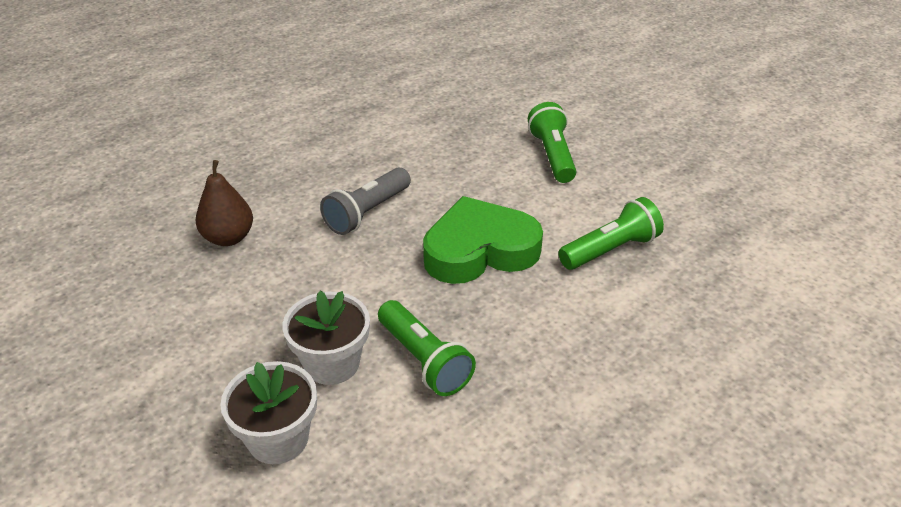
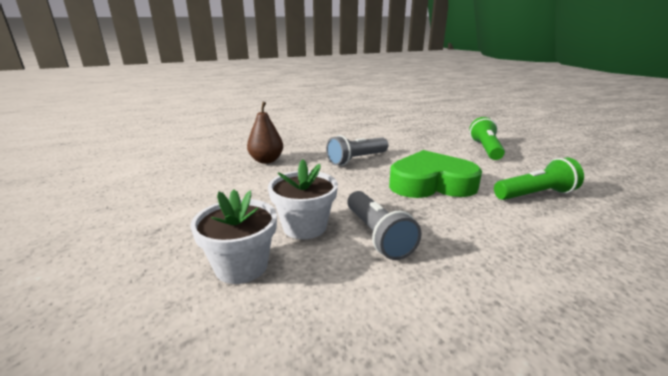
camera: 15 degrees right, 15 degrees down
green flashlight [378,300,476,396] -> grey flashlight [347,191,422,260]

